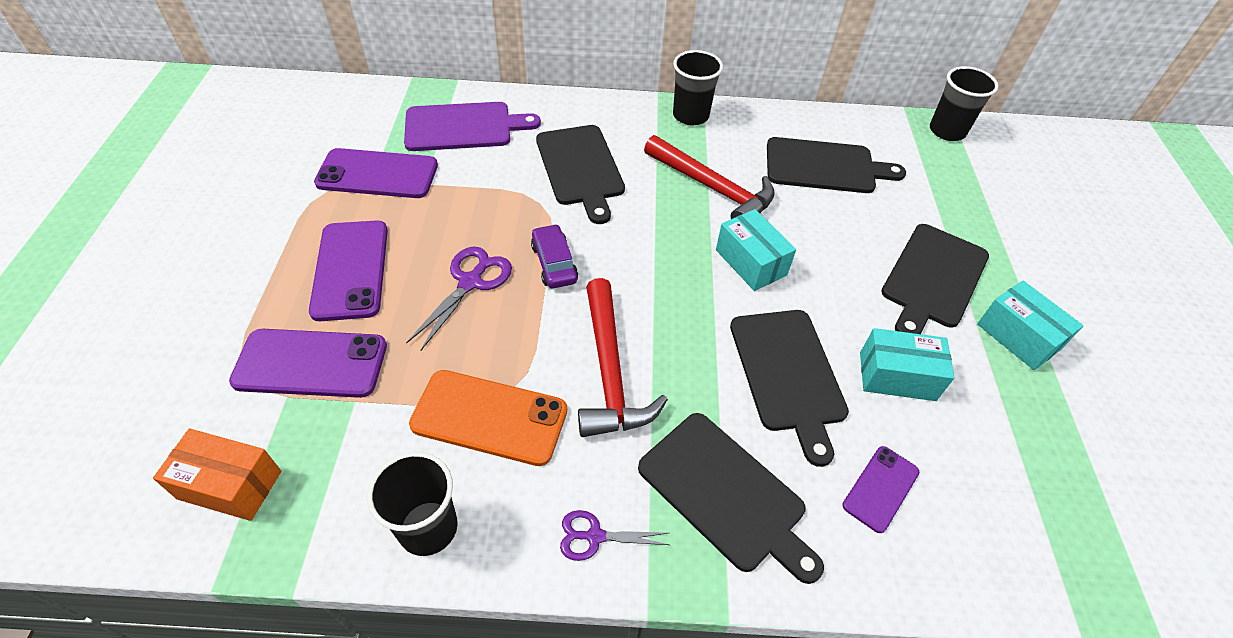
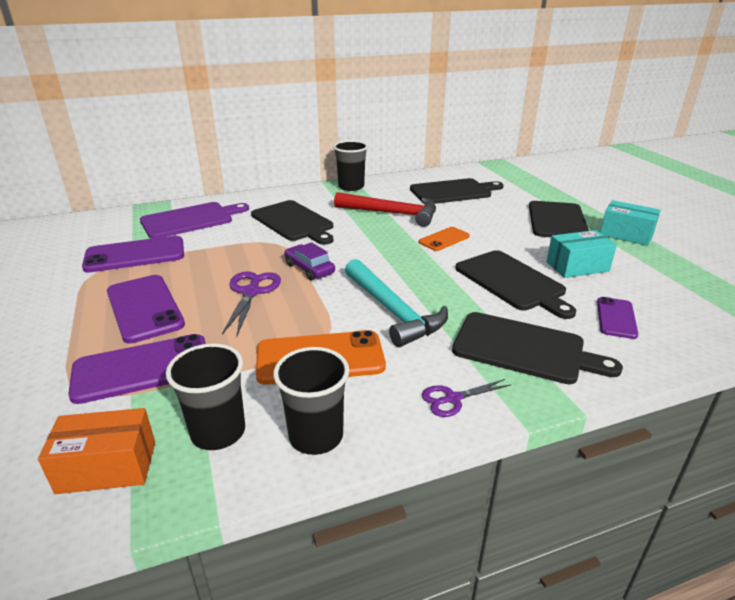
camera: 20 degrees left, 20 degrees down
red hammer [578,278,668,437] -> turquoise hammer [345,259,448,347]
turquoise box [716,209,796,291] -> orange phone [419,227,470,251]
black cup [930,66,998,141] -> black cup moved to [166,343,245,450]

